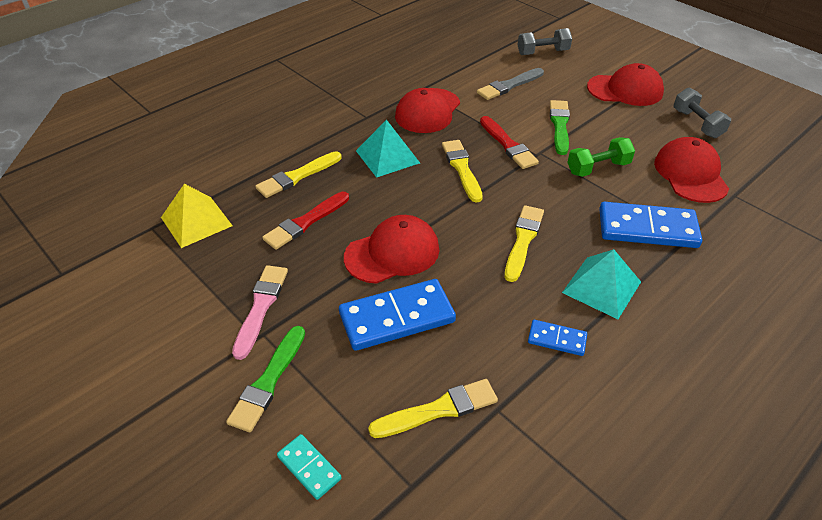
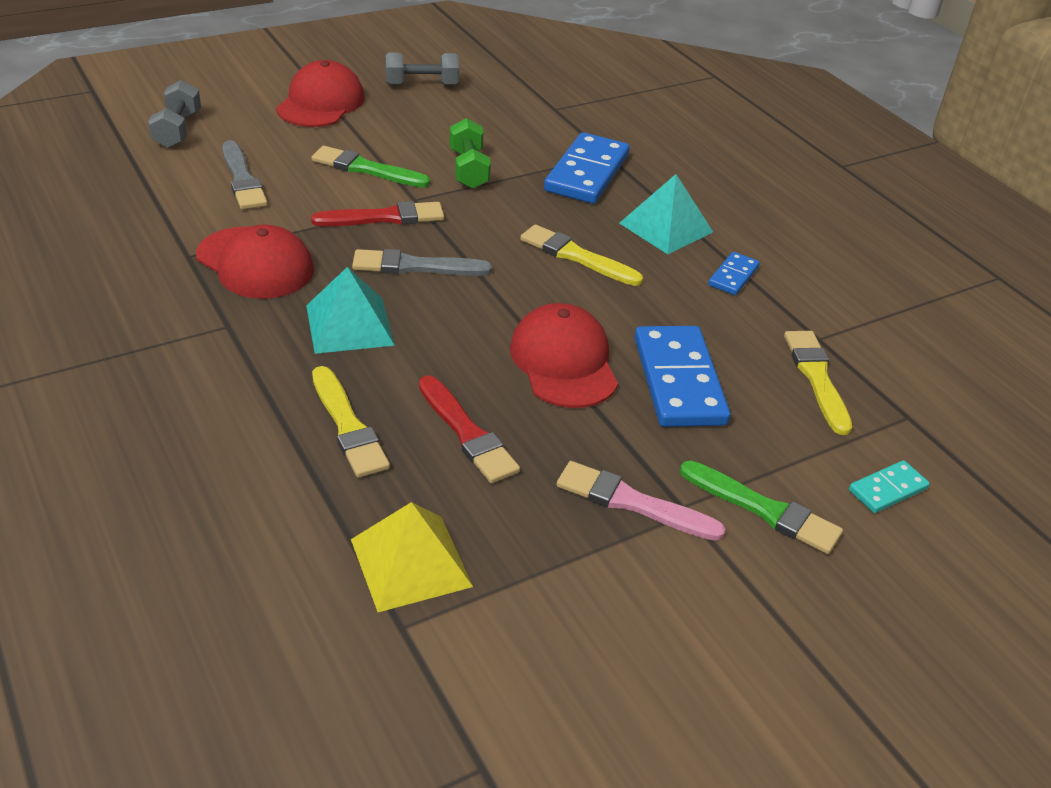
camera: 80 degrees left, 5 degrees down
yellow brush [442,140,483,203] -> grey brush [352,249,492,276]
red cap [654,137,729,203] -> none

